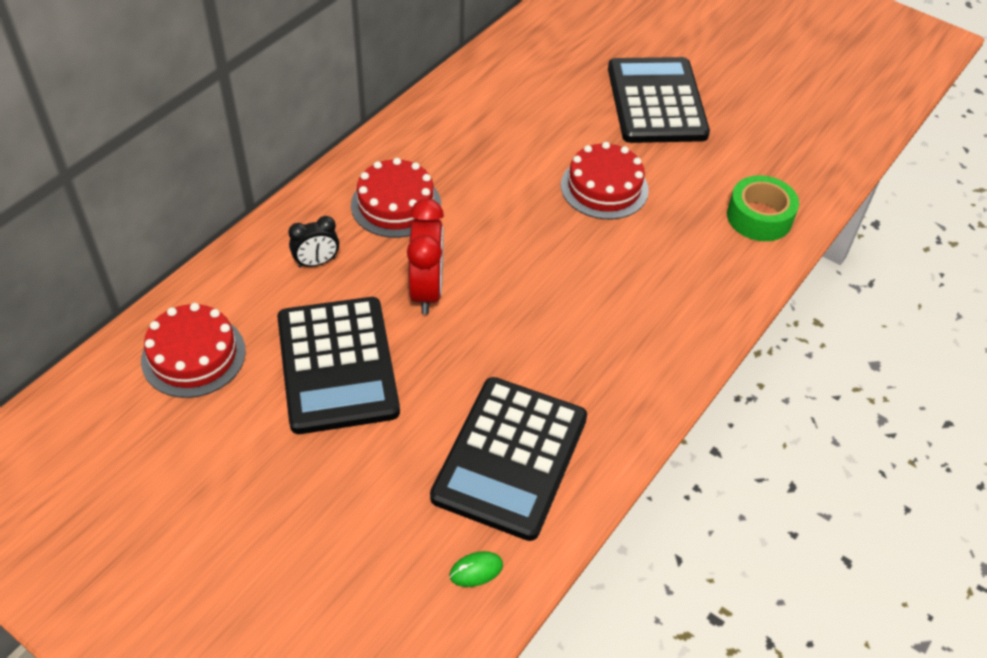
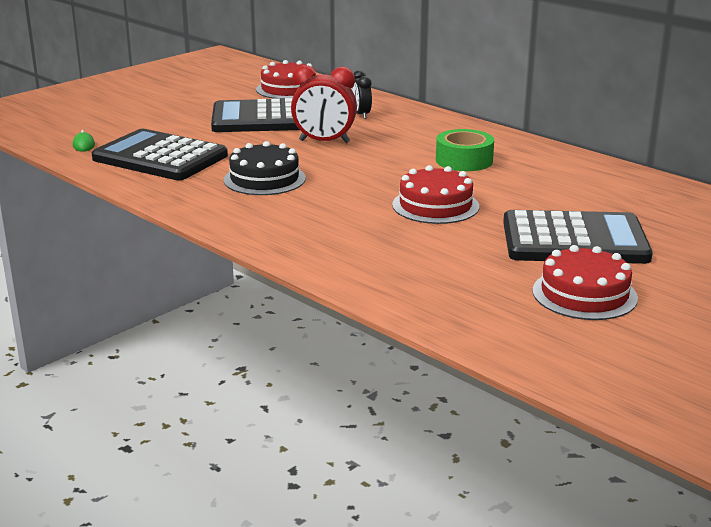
camera: 100 degrees right, 25 degrees down
red cake [351,158,441,238] -> red cake moved to [532,245,638,320]
green tape [727,175,799,241] -> green tape moved to [436,129,494,171]
none -> black cake [224,141,306,195]

